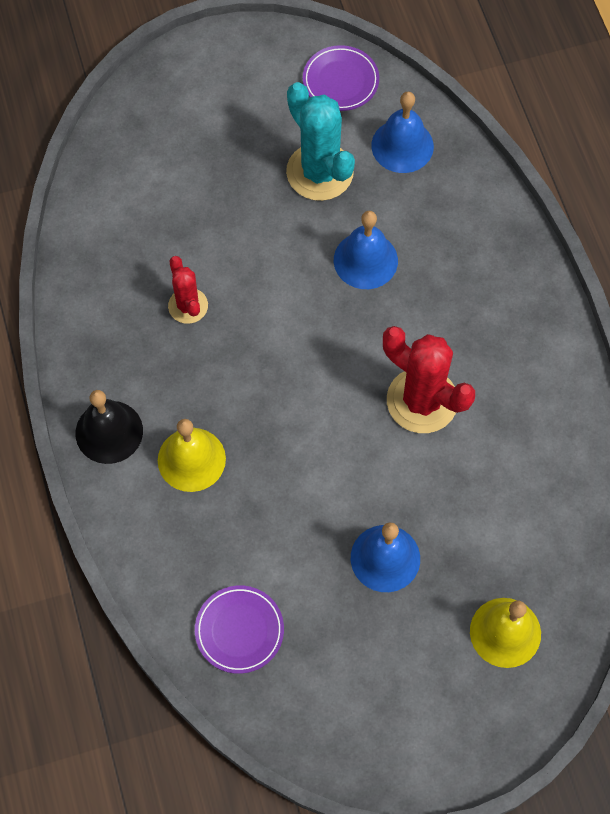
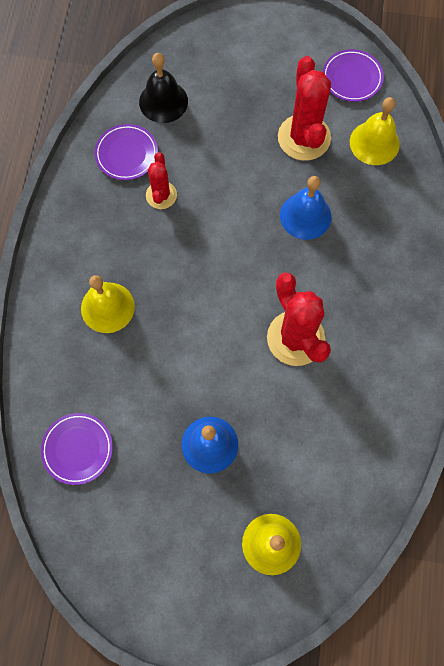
camera: 25 degrees right, 5 degrees up
black bell [76,390,143,464] -> black bell moved to [139,53,188,123]
turquoise cactus [286,82,355,201] -> red cactus [278,56,331,161]
blue bell [371,92,434,173] -> yellow bell [350,97,400,165]
none -> purple plate [95,124,158,180]

